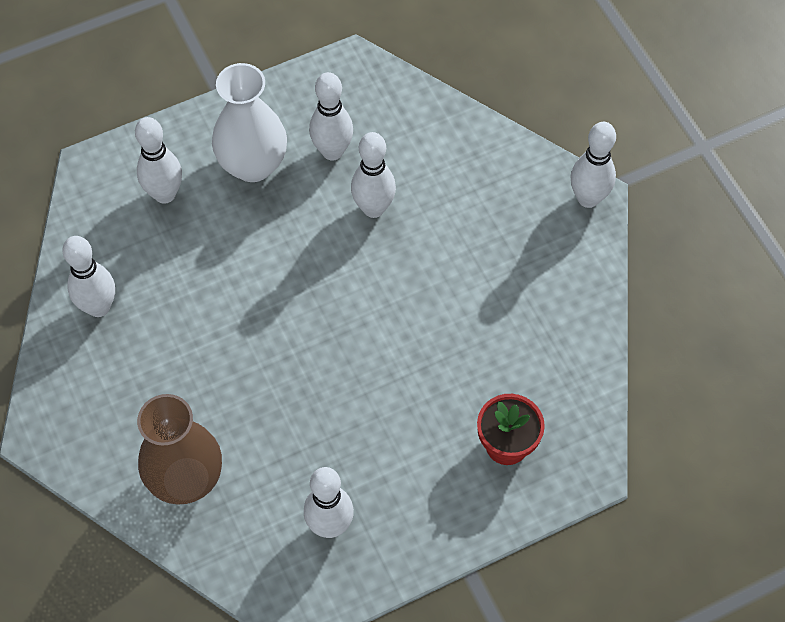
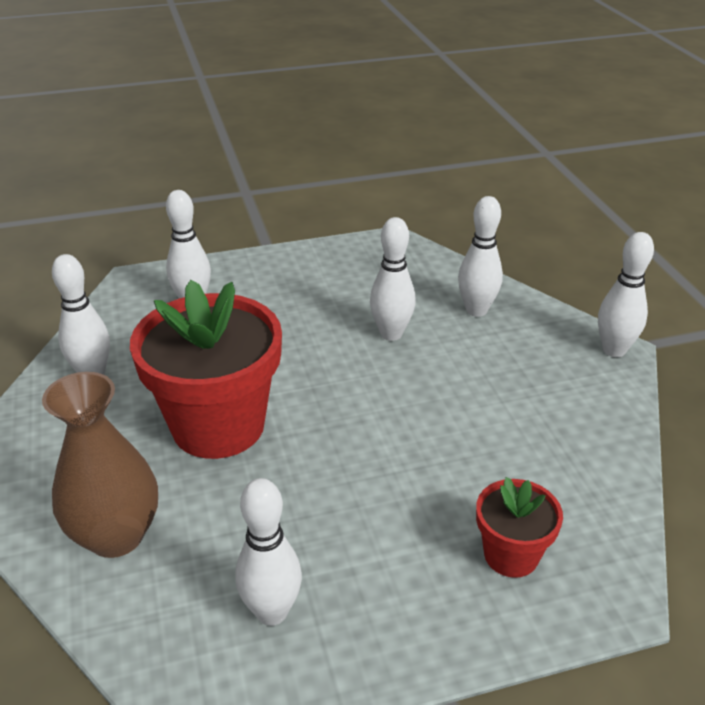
camera: 10 degrees right, 25 degrees down
white vase [212,63,287,182] -> none
white bowling pin [309,72,353,161] -> white bowling pin moved to [458,196,503,317]
none -> red flower pot [130,280,282,459]

